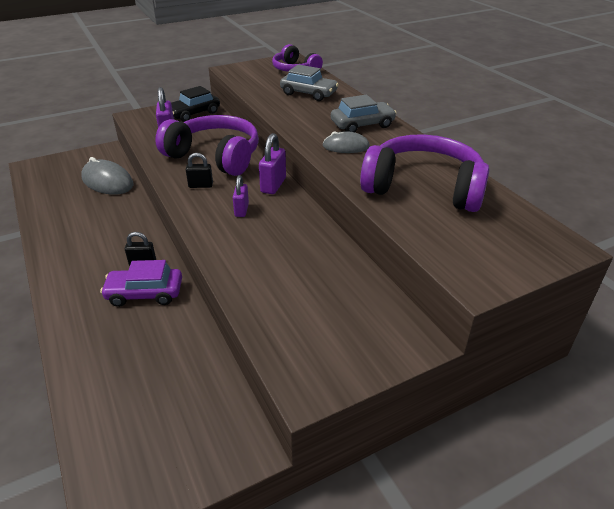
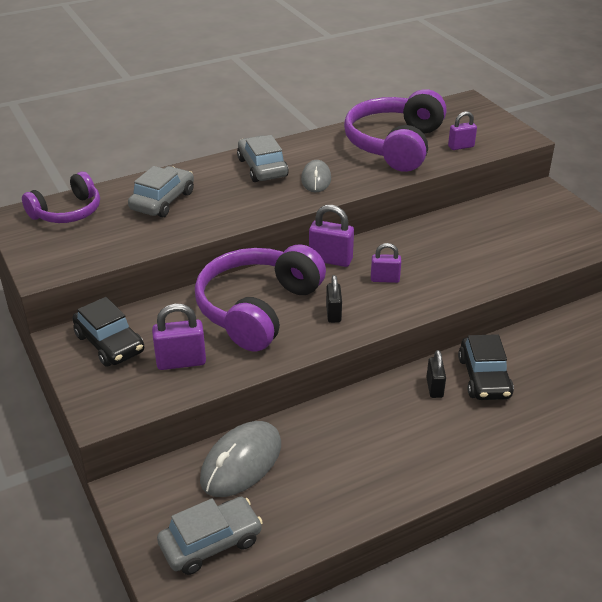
camera: 90 degrees left, 0 degrees up
purple car [100,260,182,307] -> black car [458,334,514,400]
none -> grey car [157,497,263,575]
none -> purple padlock [448,111,477,150]

